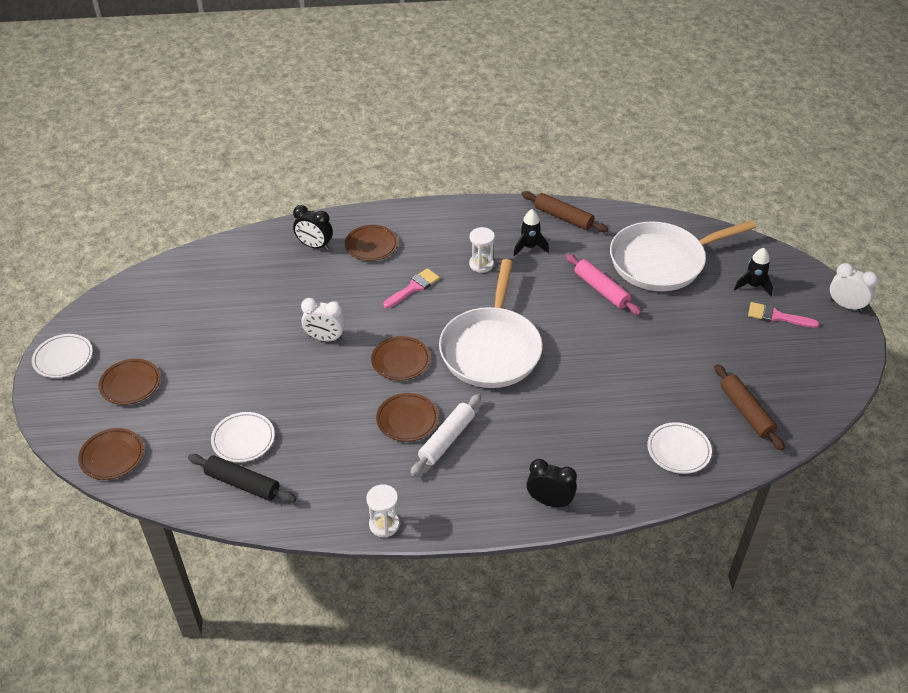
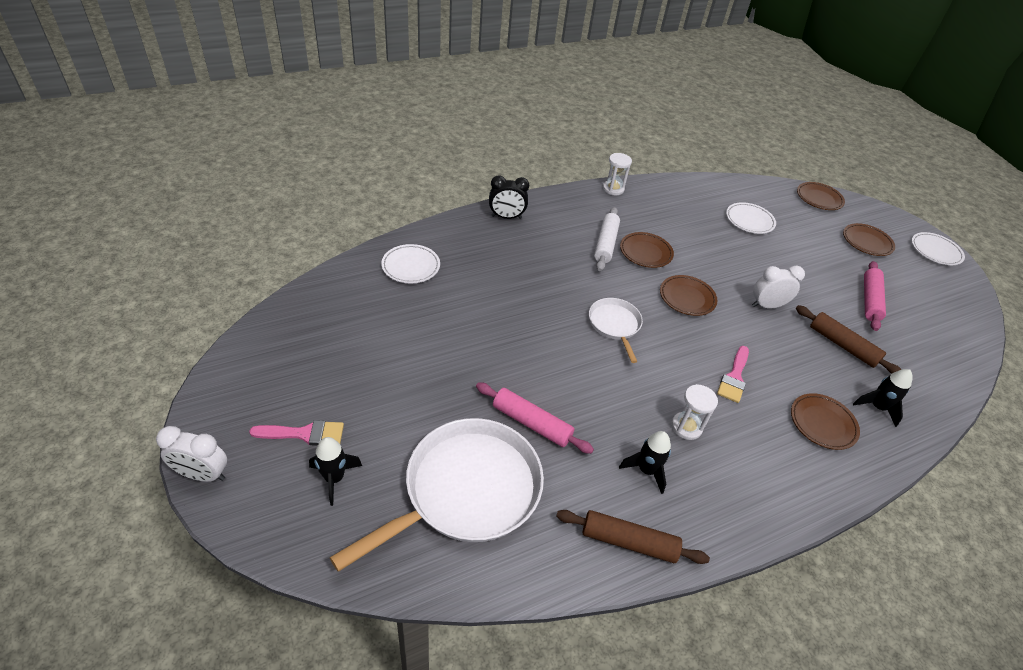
camera: 155 degrees right, 0 degrees up
black rolling pin [188,454,297,503] -> none
black clock [293,205,333,250] -> black rocket [853,369,913,427]
white pan [439,259,543,388] -> white pan [589,298,643,363], size x0.51
brown rolling pin [714,364,785,451] -> brown rolling pin moved to [796,305,901,374]
none -> pink rolling pin [864,261,886,331]

